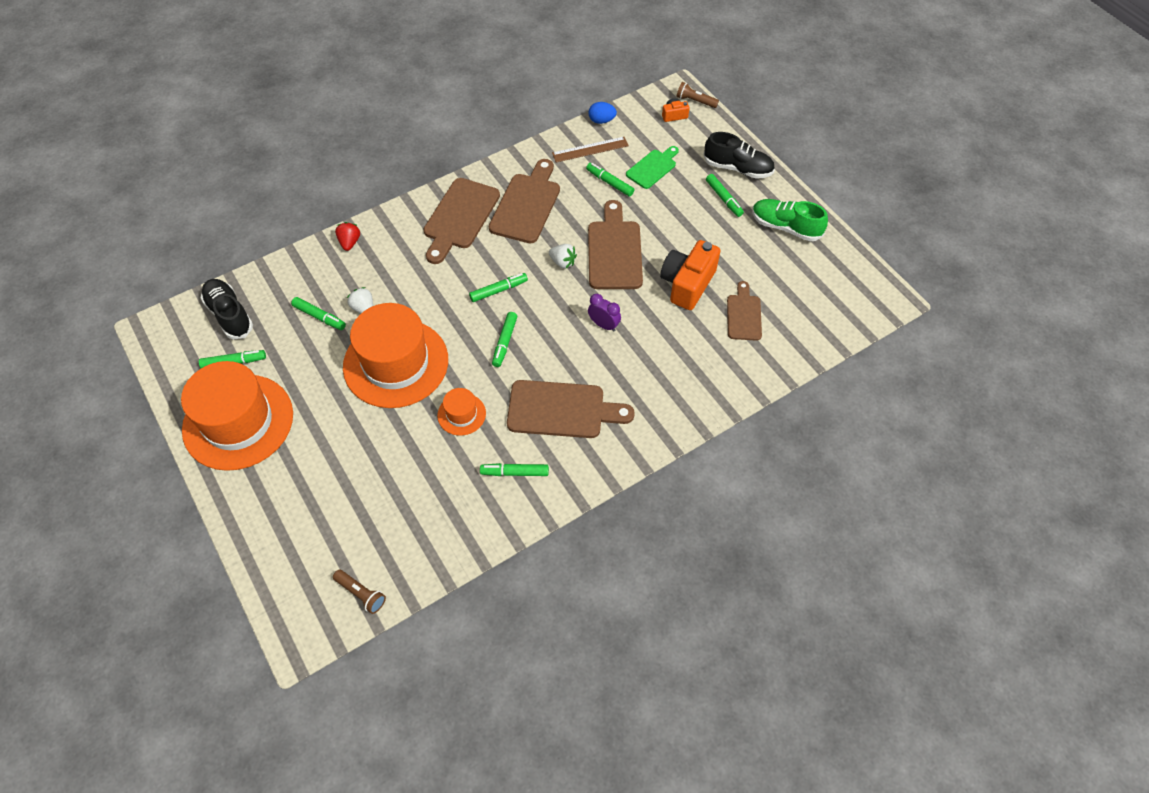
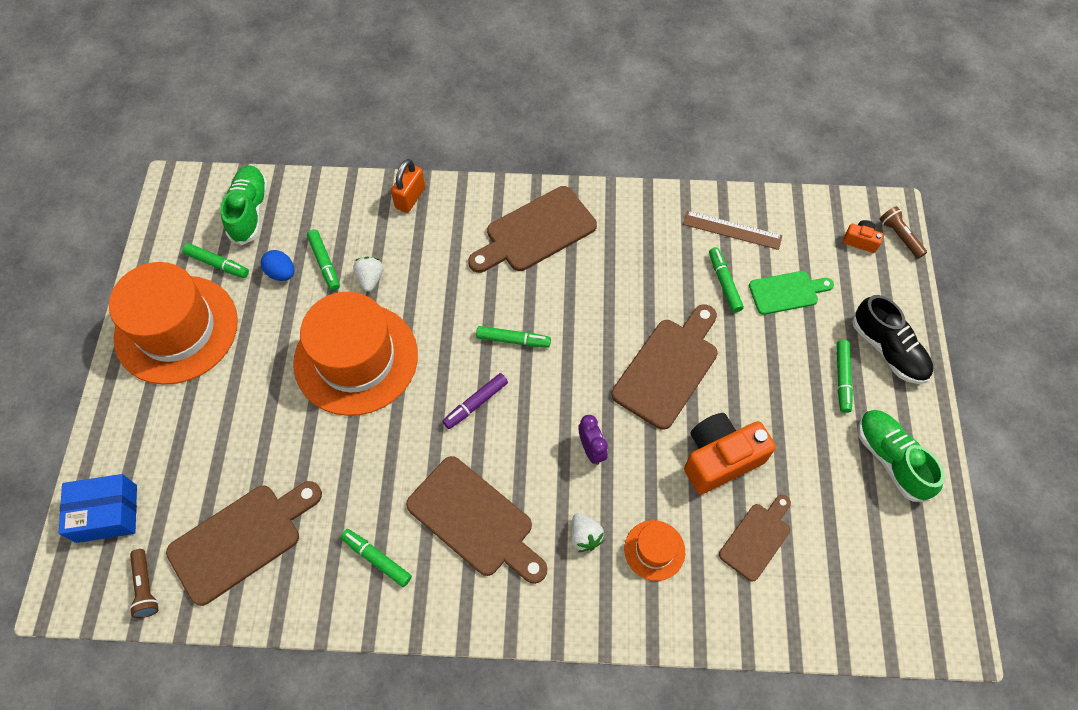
camera: 35 degrees right, 5 degrees up
black shoe [201,279,253,339] -> green shoe [220,165,268,245]
red strawberry [335,222,360,251] -> orange padlock [391,159,425,213]
orange hat [437,388,486,436] -> orange hat moved to [624,520,685,581]
brown cutting board [489,159,560,243] -> brown cutting board moved to [166,481,322,606]
green marker [492,312,517,367] -> purple marker [443,373,508,429]
white strawberry [549,244,577,268] -> white strawberry moved to [571,513,604,552]
blue egg [589,102,617,124] -> blue egg moved to [261,250,295,281]
none -> blue box [59,474,137,543]

